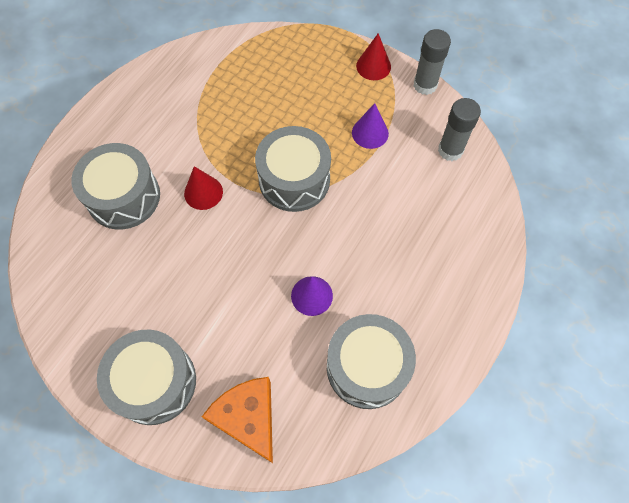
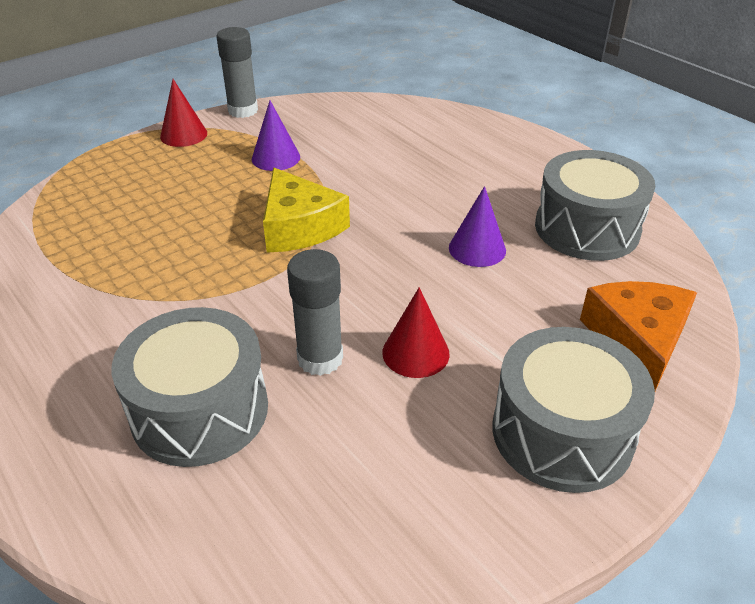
camera: 70 degrees left, 25 degrees down
red cone [184,166,223,210] -> red cone moved to [382,287,450,378]
orange cheese [202,377,273,463] -> orange cheese turned 105 degrees clockwise [580,281,697,391]
grey drum [255,126,331,212] -> yellow cheese [263,168,350,253]
grey glue stick [438,98,481,161] -> grey glue stick moved to [287,249,343,376]

